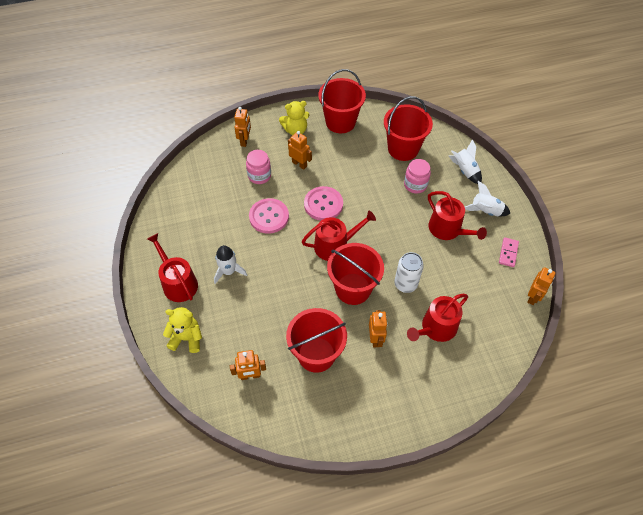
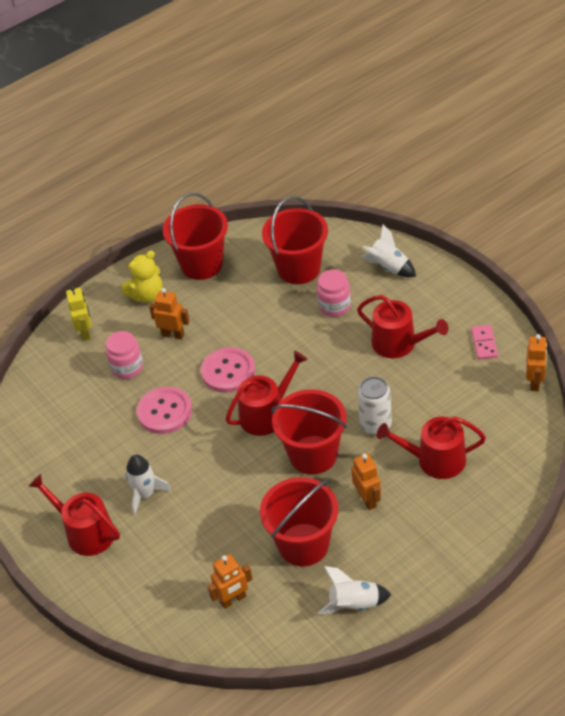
camera: 15 degrees left, 10 degrees down
yellow teddy bear [163,307,202,353] -> none
orange robot [234,107,251,147] -> yellow robot [66,286,92,341]
red watering can [407,294,468,342] -> red watering can turned 60 degrees clockwise [377,417,486,479]
white rocket [465,181,510,216] -> white rocket moved to [318,566,391,615]

